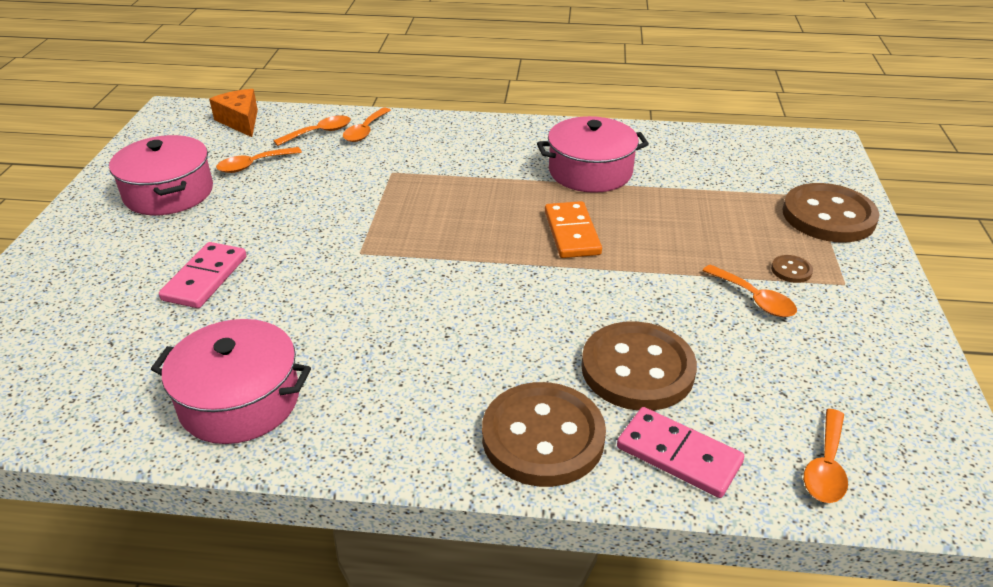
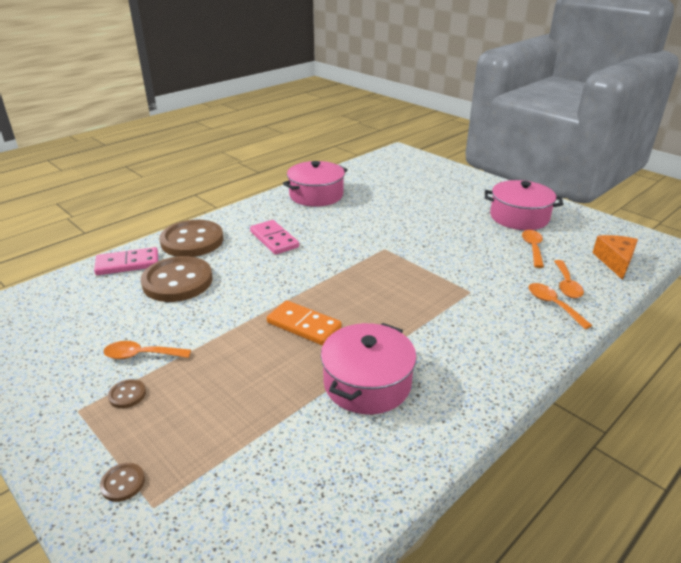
camera: 130 degrees right, 5 degrees down
pink domino [159,242,247,308] -> pink domino moved to [250,220,299,255]
orange cheese [209,89,258,137] -> orange cheese turned 90 degrees counterclockwise [593,235,638,280]
brown button [782,183,879,242] -> brown button [100,463,145,502], size x0.40
orange spoon [804,409,848,503] -> none

